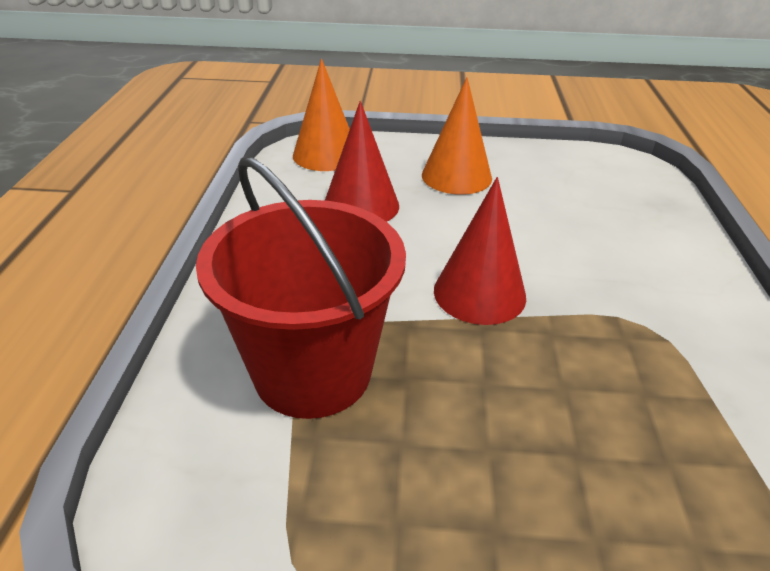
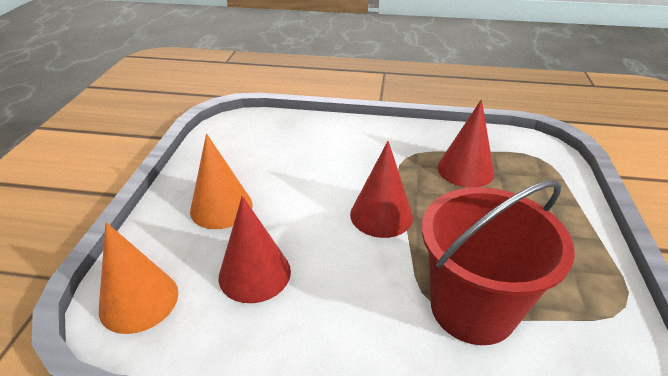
camera: 85 degrees left, 0 degrees up
none -> red cone [438,99,494,188]

